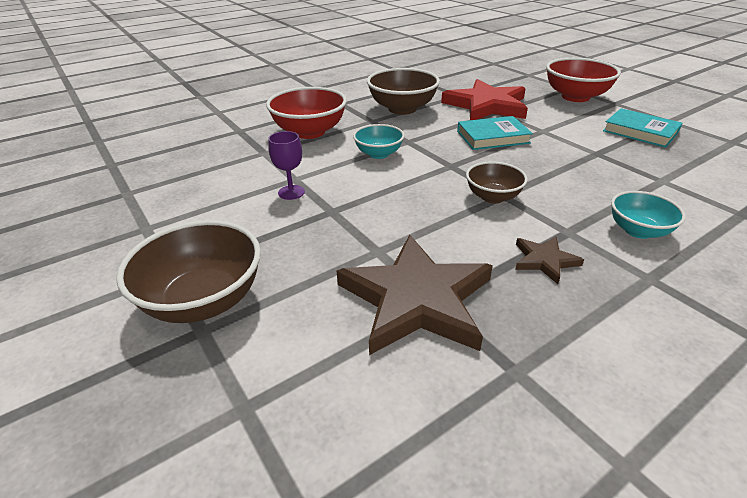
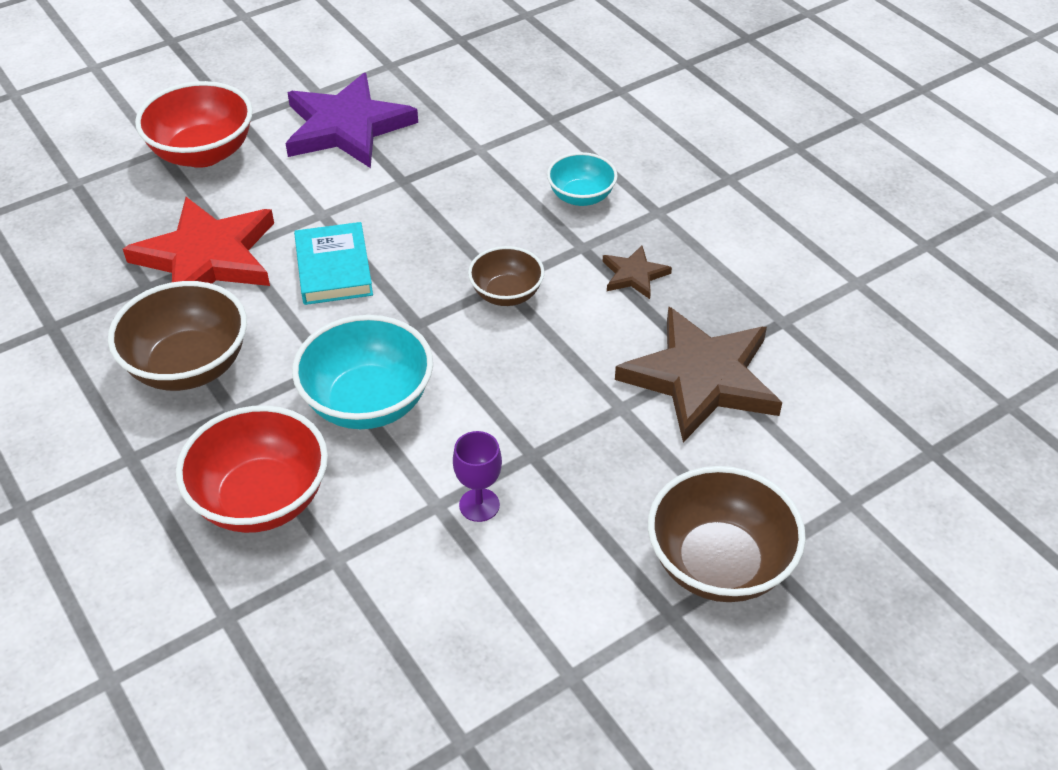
camera: 90 degrees left, 10 degrees up
turquoise bowl [353,124,405,159] -> turquoise bowl [292,315,433,429], size x1.68
turquoise book [603,108,682,148] -> purple star [286,73,418,168]

